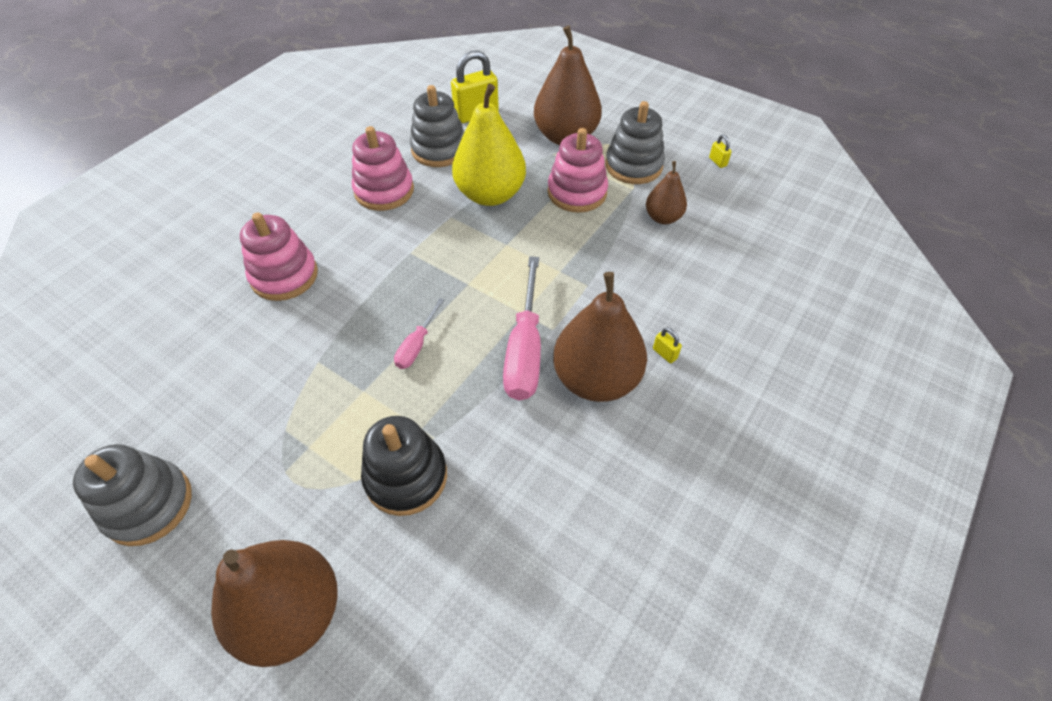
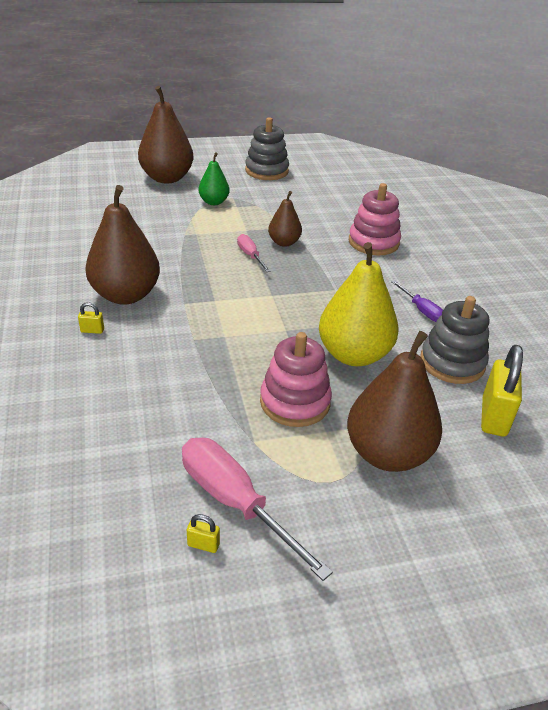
camera: 130 degrees right, 15 degrees down
pink stacking toy [352,126,414,211] -> purple screwdriver [391,280,443,322]
black stacking toy [361,416,447,516] -> none
pink screwdriver [503,256,541,400] -> pink screwdriver moved to [182,438,333,581]
grey stacking toy [605,101,665,184] -> none
brown pear [646,161,687,224] -> brown pear moved to [268,191,302,247]
none -> green pear [198,152,229,205]

